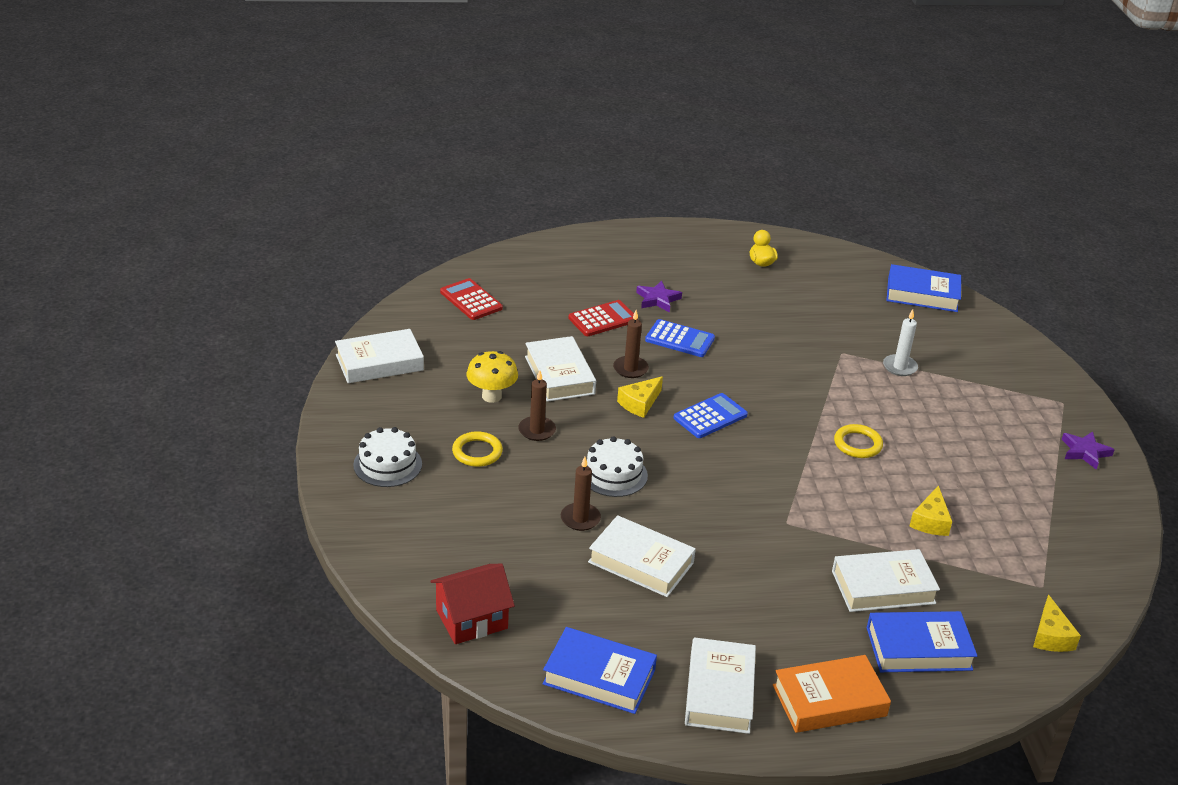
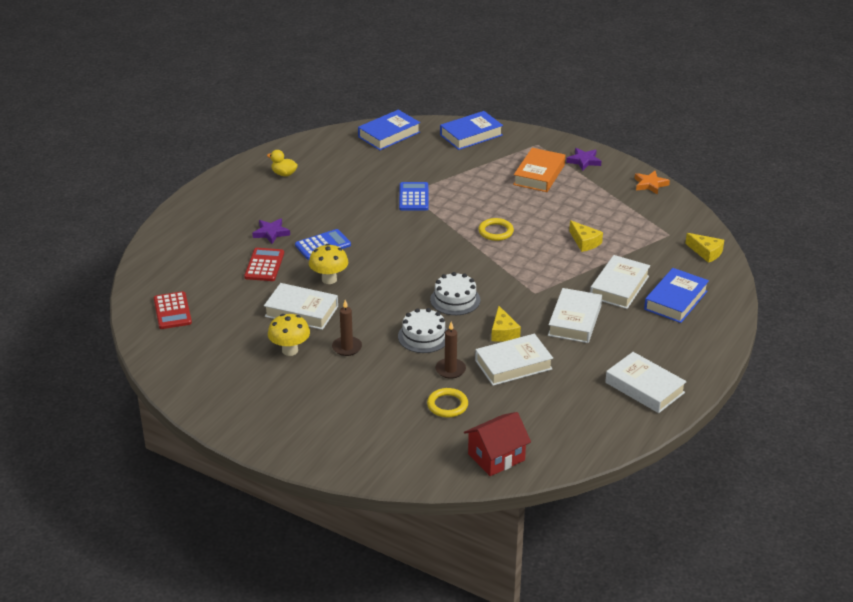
camera: 50 degrees left, 0 degrees up
white book [335,329,424,383] -> white book moved to [548,288,602,343]
white cake [353,427,422,487] -> white cake moved to [430,272,480,315]
red house [431,564,515,644] -> red house turned 45 degrees clockwise [464,412,531,476]
red calculator [440,278,503,320] -> red calculator turned 105 degrees counterclockwise [154,291,192,329]
yellow ring [452,431,503,467] -> yellow ring moved to [427,388,468,418]
blue book [542,627,657,714] -> blue book moved to [440,111,503,150]
brown candle [613,310,649,378] -> yellow mushroom [309,244,348,284]
yellow cheese [617,376,663,418] -> yellow cheese moved to [491,306,521,342]
blue calculator [673,393,748,438] -> blue calculator moved to [399,182,428,210]
orange book [773,655,891,733] -> orange book moved to [513,148,565,192]
white candle [883,310,918,376] -> none
none -> orange star [634,171,670,195]

